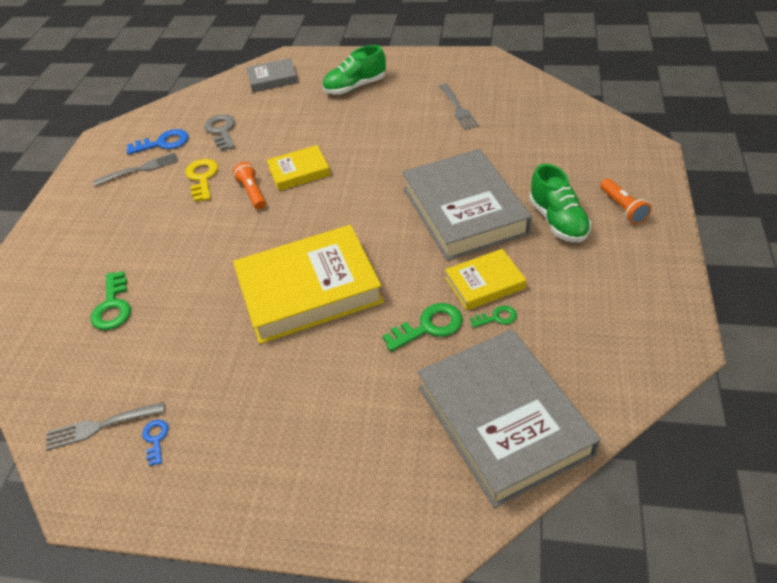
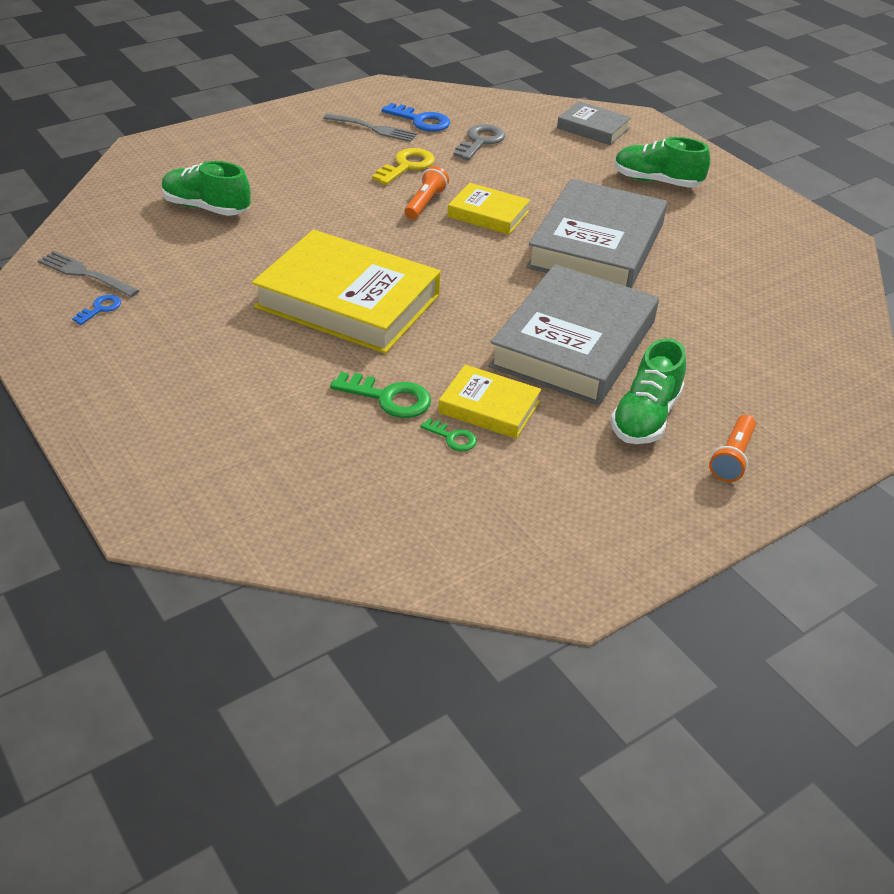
camera: 40 degrees right, 5 degrees down
green key [91,271,131,330] -> green shoe [162,161,251,216]
grey book [418,329,601,508] -> grey book moved to [526,179,667,288]
grey fork [439,84,479,130] -> none

